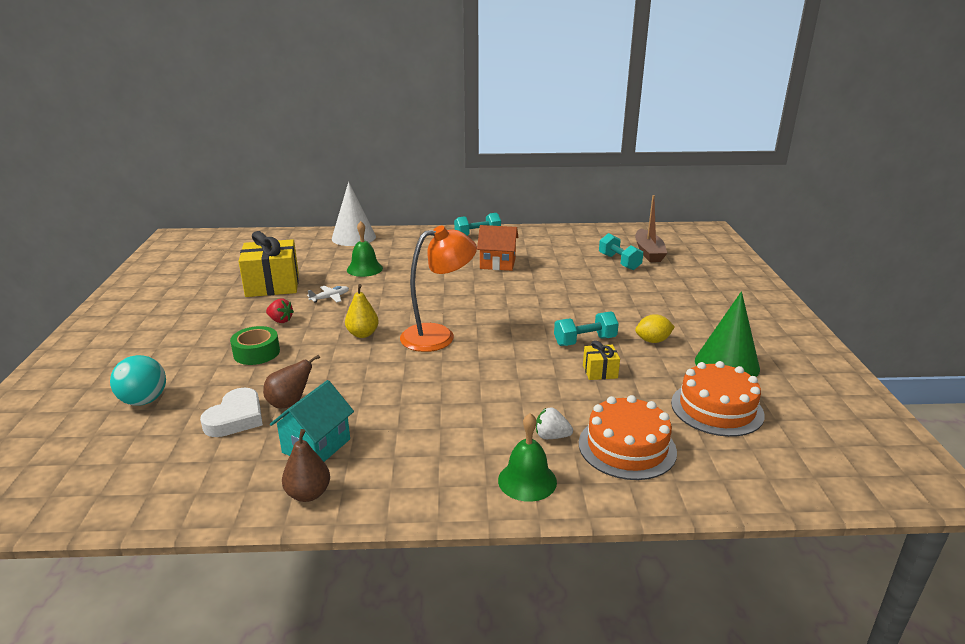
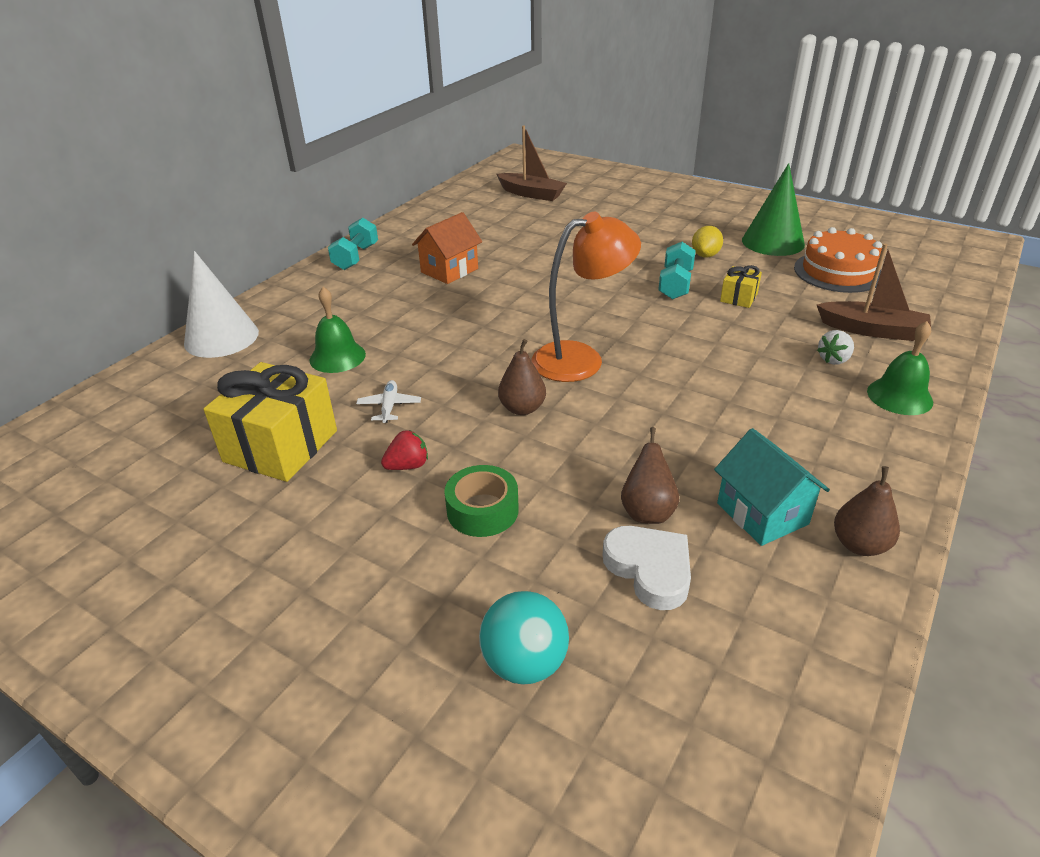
camera: 55 degrees left, 10 degrees up
yellow pear [345,284,379,338] -> brown pear [498,339,546,415]
orange lamp [400,225,477,352] -> orange lamp turned 60 degrees clockwise [531,212,641,382]
orange cake [579,395,677,480] -> brown boat [817,244,931,341]
turquoise dumbbell [599,233,643,270] -> none

